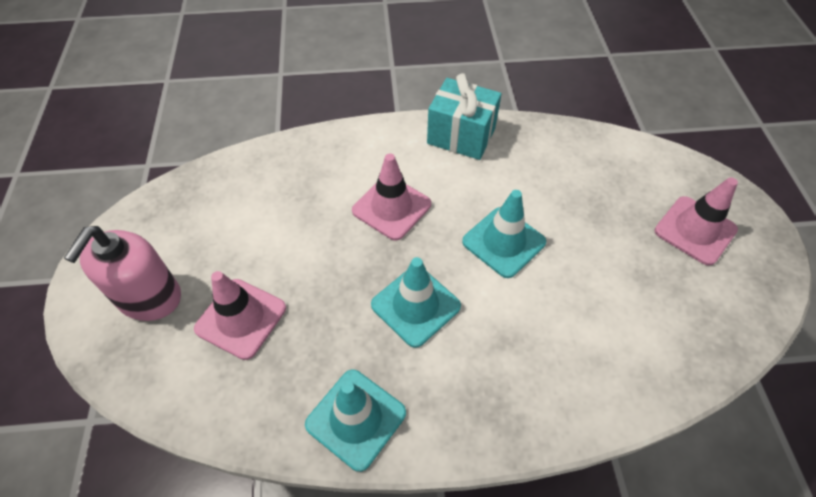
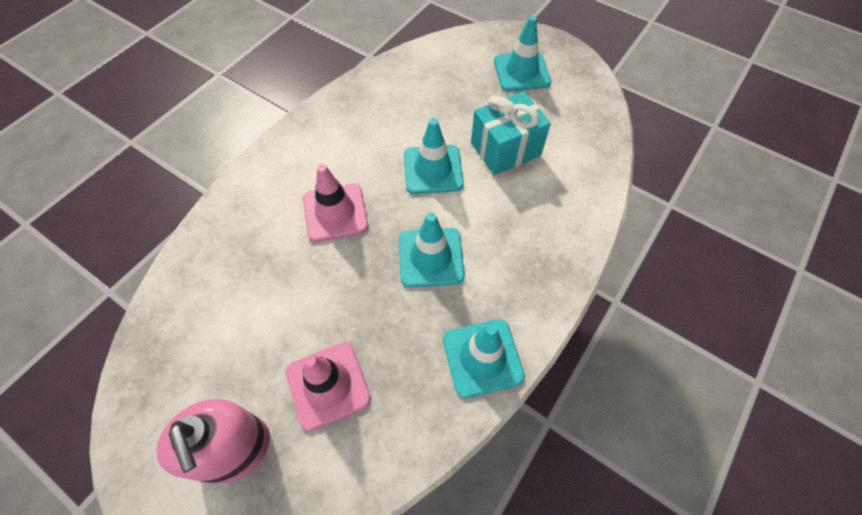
camera: 50 degrees left, 5 degrees up
turquoise gift [427,73,501,160] -> turquoise gift moved to [471,91,551,175]
pink traffic cone [654,177,738,266] -> turquoise traffic cone [494,16,551,91]

